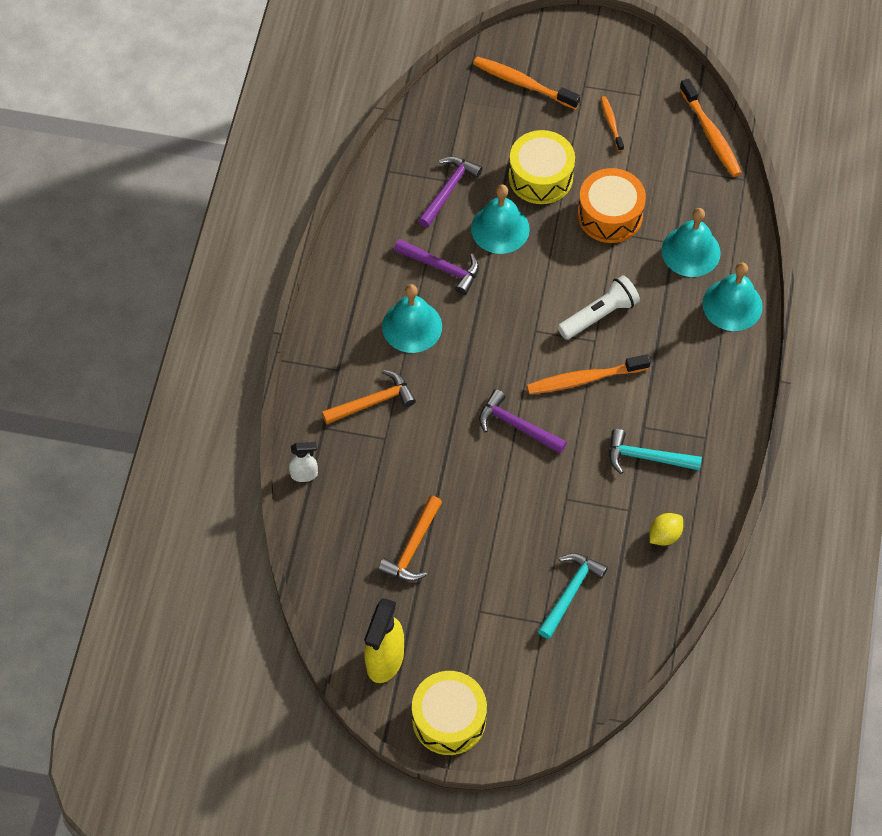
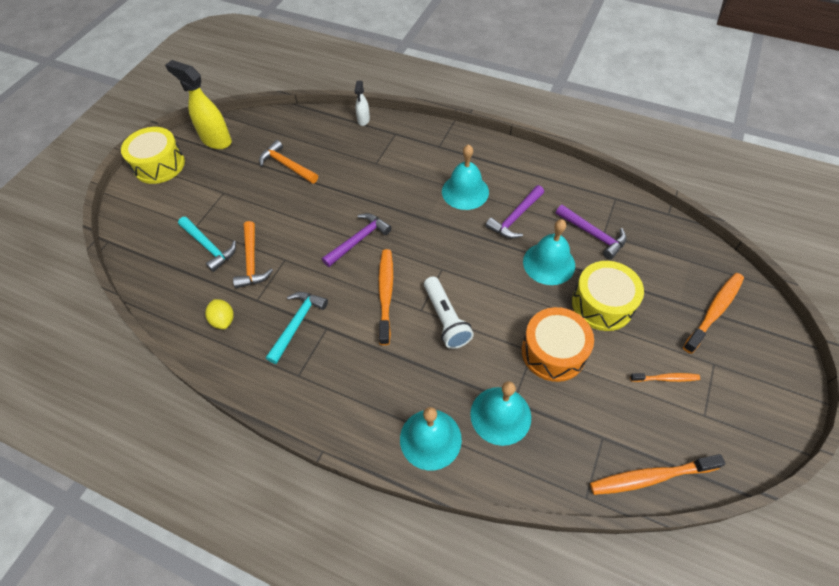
camera: 105 degrees right, 5 degrees down
orange hammer [322,370,416,424] -> orange hammer moved to [233,221,273,288]

